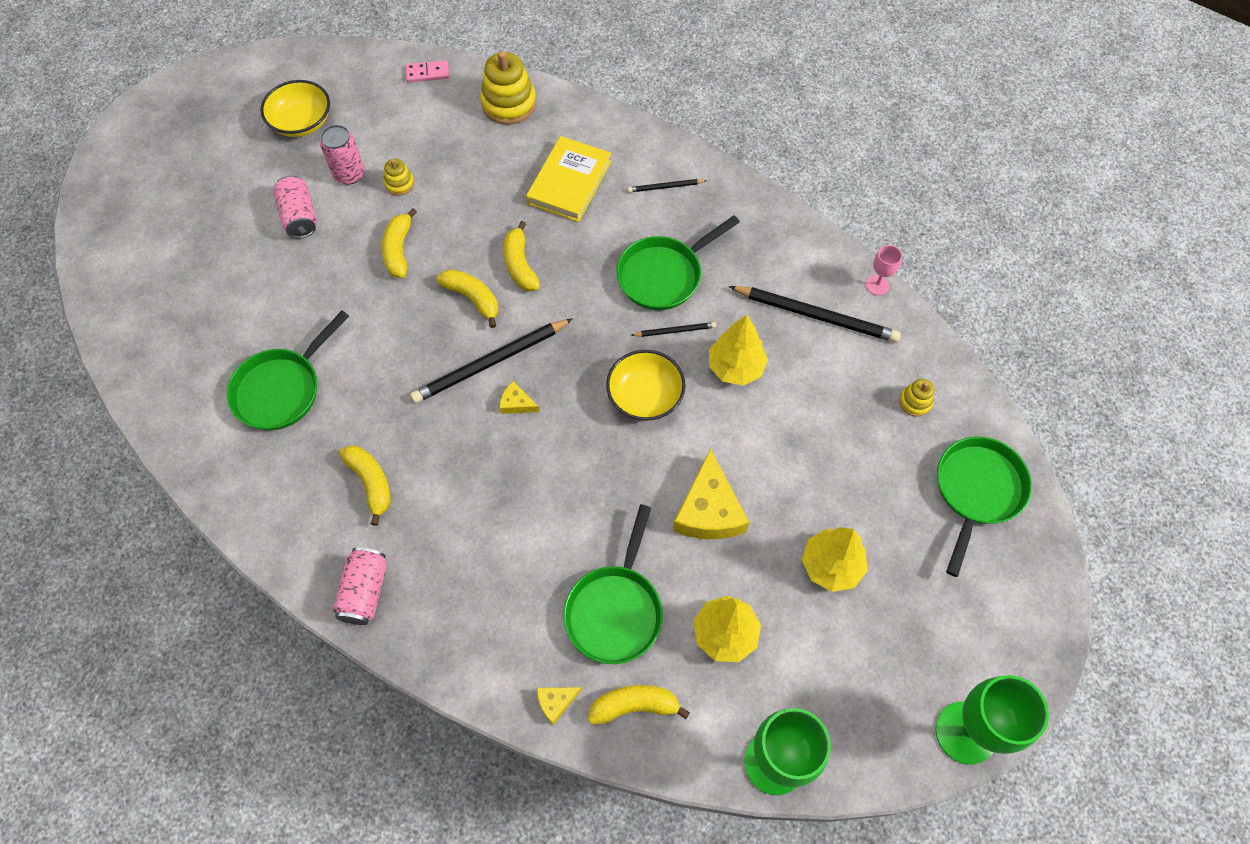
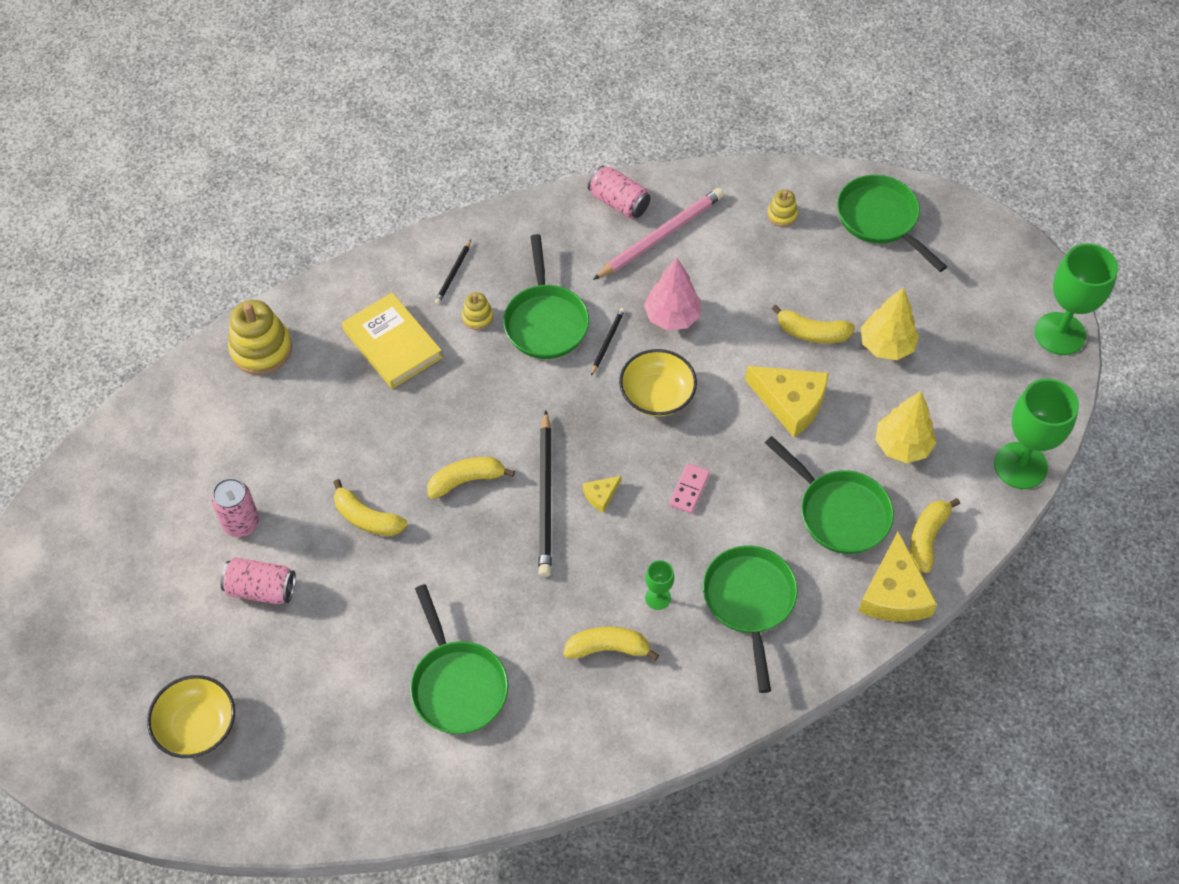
camera: 60 degrees left, 5 degrees down
yellow bowl [261,80,330,137] -> yellow bowl moved to [147,675,235,758]
pink can [333,547,387,625] -> pink can moved to [588,166,651,219]
yellow stacking toy [384,159,414,196] -> yellow stacking toy moved to [462,292,493,330]
pink domino [406,60,449,82] -> pink domino moved to [669,463,710,514]
yellow banana [504,221,540,291] -> yellow banana moved to [772,305,855,343]
yellow cheese [537,687,582,725] -> yellow cheese [858,532,937,622], size x2.12
yellow tree [709,315,768,385] -> pink tree [644,258,701,331]
black pencil [729,286,901,343] -> pink pencil [593,188,724,280]
pink goblet [866,245,902,295] -> none
none -> green goblet [645,560,674,610]
none -> green pan [703,545,798,693]

